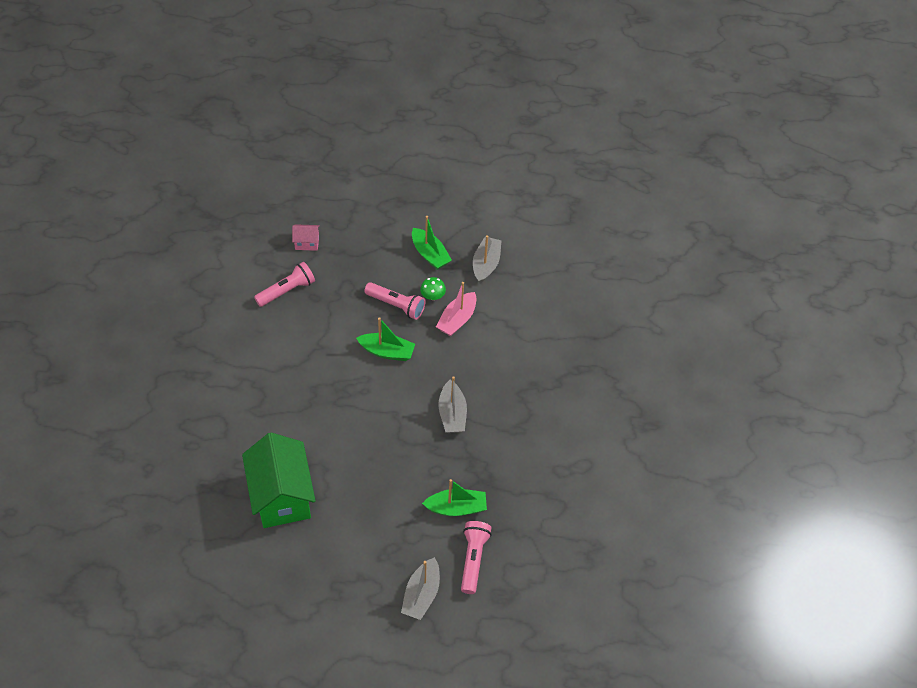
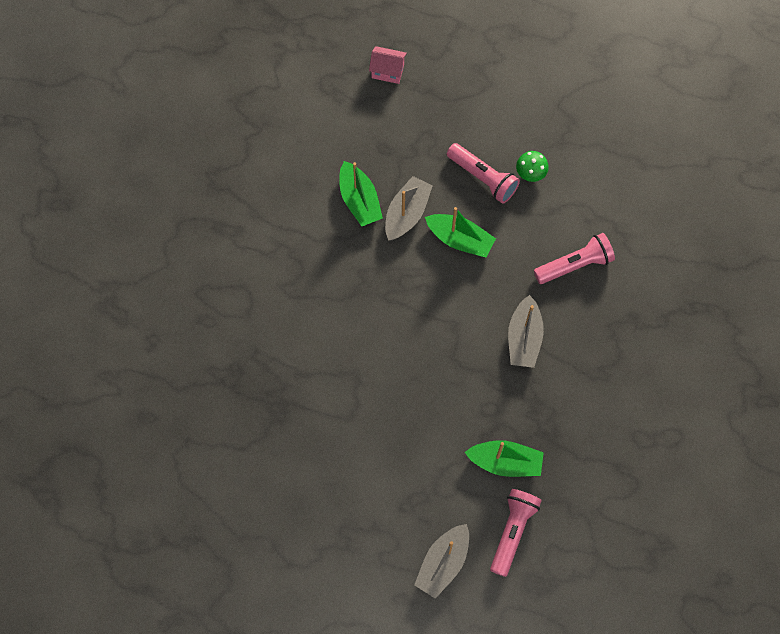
camera: 15 degrees right, 15 degrees up
green house [242,432,316,528] -> none
pink flashlight [254,262,315,307] -> pink flashlight moved to [534,233,615,284]
green boat [412,216,452,270] -> green boat moved to [339,161,383,226]
pink boat [436,282,477,336] -> none
grey boat [473,235,502,284] -> grey boat moved to [385,176,433,241]

